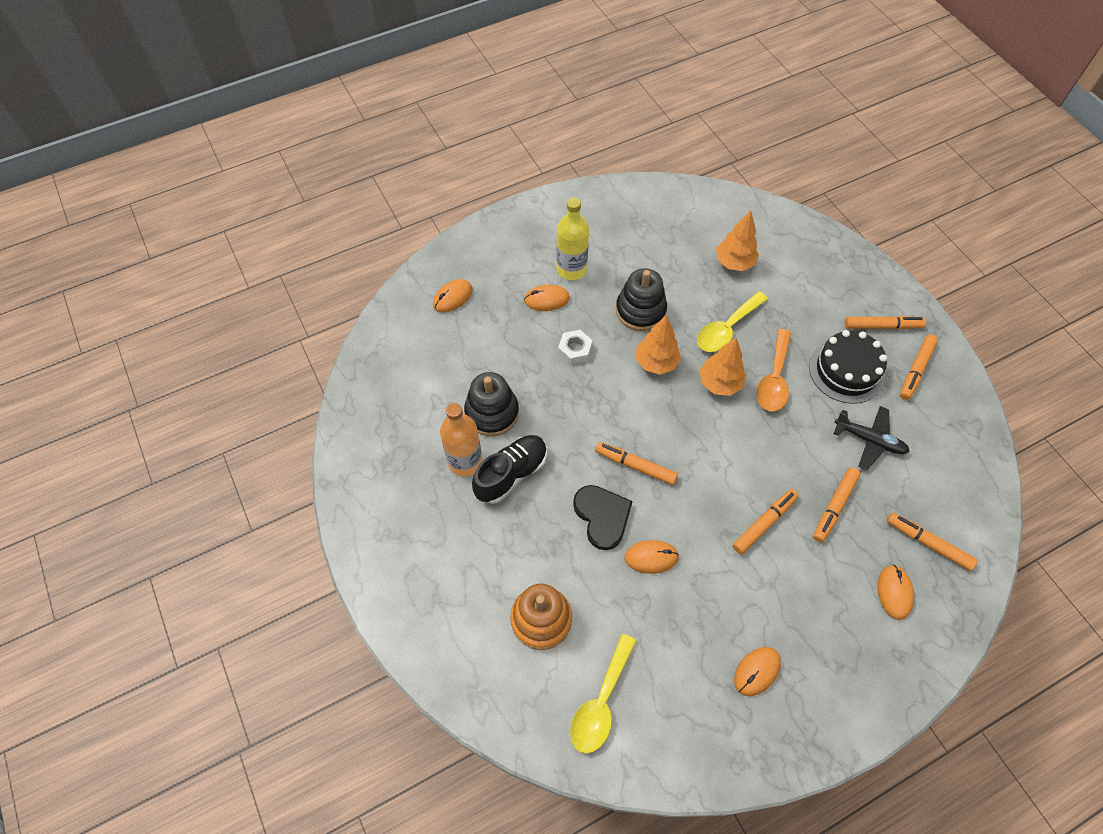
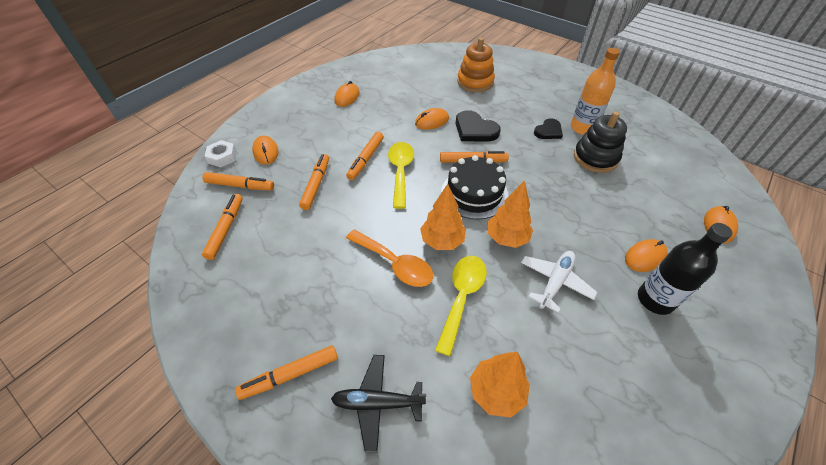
camera: 155 degrees right, 10 degrees down
black shoe [472,435,547,504] -> black heart [534,118,563,139]
yellow bottle [556,197,589,280] -> black bottle [638,223,732,315]
white nut [558,330,593,365] -> white nut moved to [205,140,237,167]
yellow spoon [570,634,637,753] -> yellow spoon moved to [388,142,414,209]
black stacking toy [616,268,667,331] -> white plane [521,251,597,313]
orange spoon [756,329,791,412] -> orange spoon turned 135 degrees clockwise [346,230,433,287]
black cake [809,330,887,404] -> black cake moved to [441,155,508,219]
black plane [834,406,910,470] -> black plane moved to [331,355,426,453]
orange marker [900,334,938,400] -> orange marker moved to [202,194,243,260]

